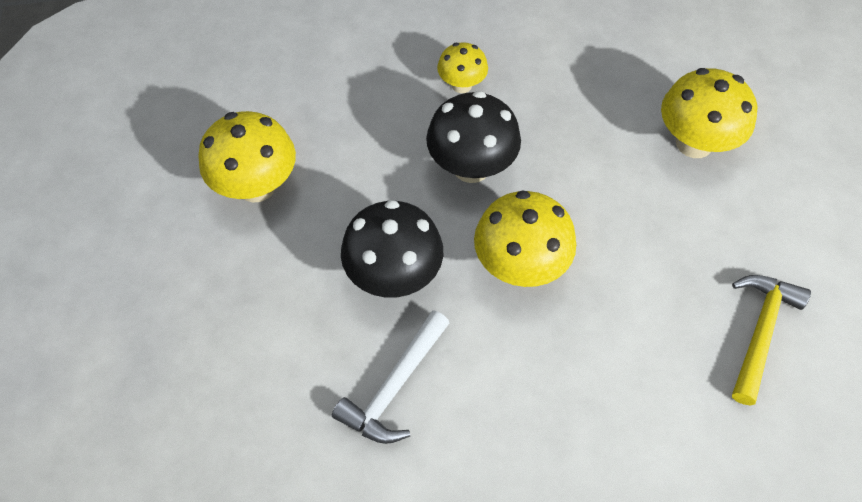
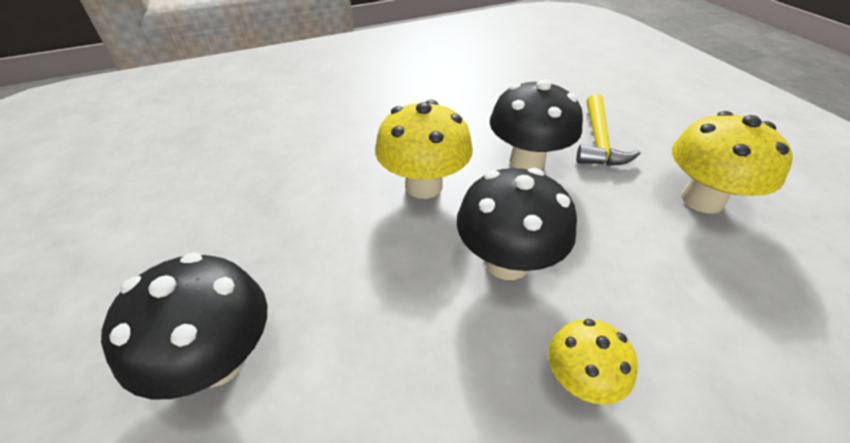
camera: 165 degrees right, 15 degrees down
white hammer [332,310,449,444] -> none
yellow mushroom [661,68,757,158] -> black mushroom [101,252,267,399]
yellow hammer [732,275,811,406] -> yellow hammer moved to [576,94,641,166]

